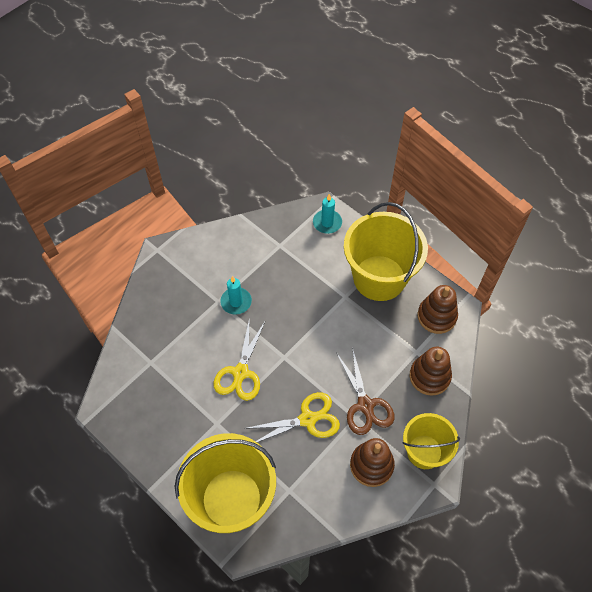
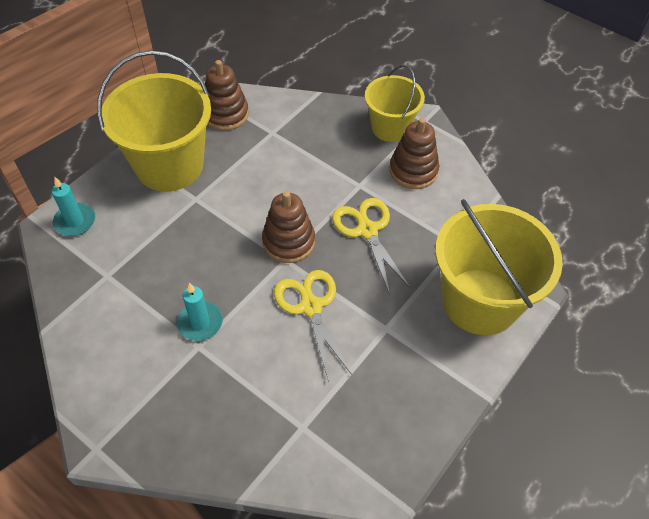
camera: 95 degrees left, 5 degrees down
yellow scissors [213,317,265,401] -> yellow scissors turned 120 degrees counterclockwise [274,270,352,382]
brown scissors [337,351,394,435] -> none
brown stacking toy [410,347,452,396] -> brown stacking toy moved to [262,191,315,263]

